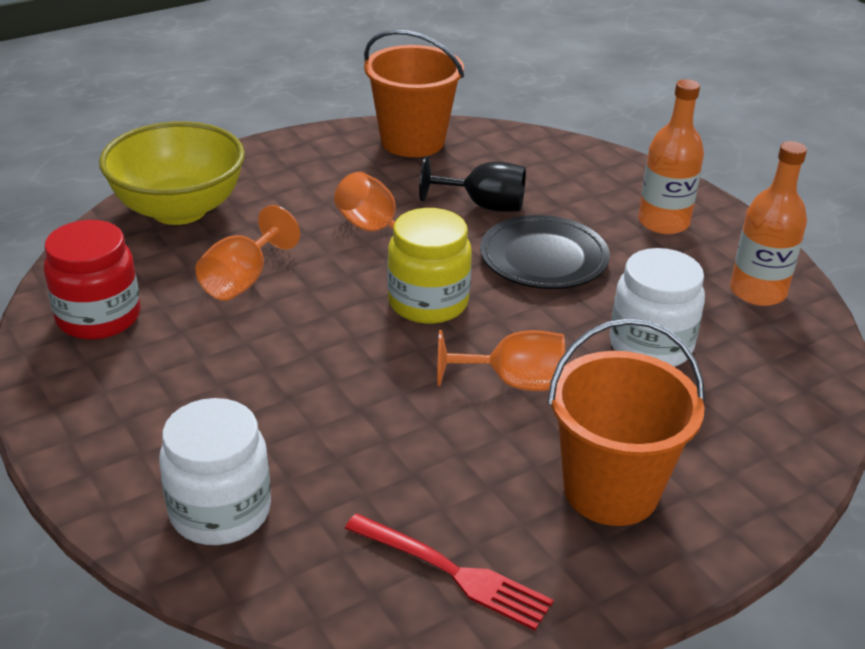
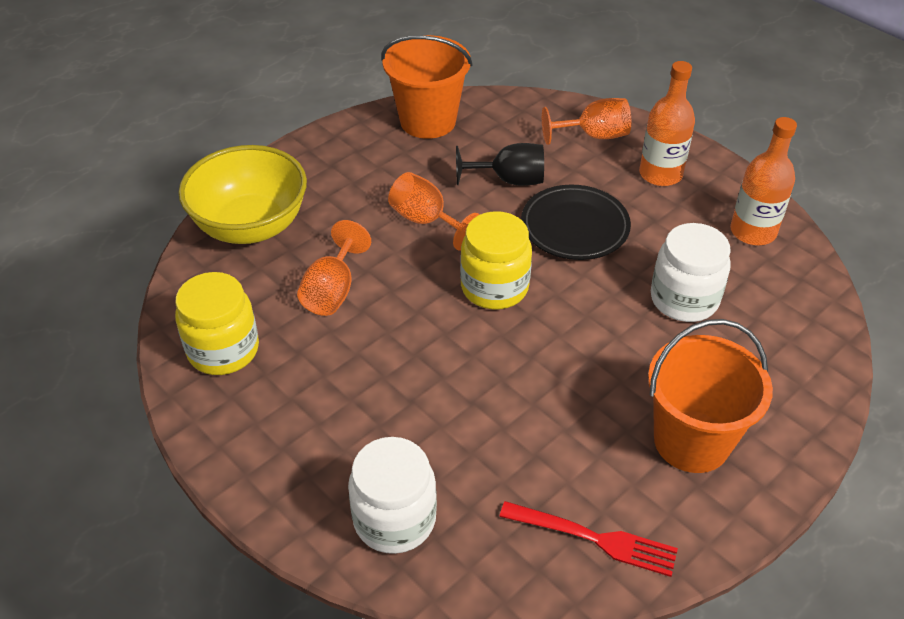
camera: 10 degrees left, 10 degrees up
red jar [44,220,141,339] -> yellow jar [175,272,259,375]
orange goblet [437,330,565,391] -> orange goblet moved to [542,98,631,145]

